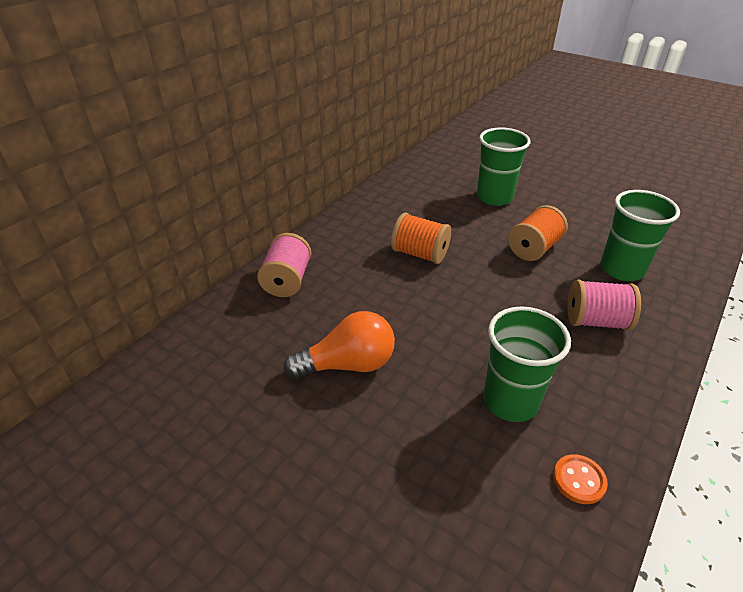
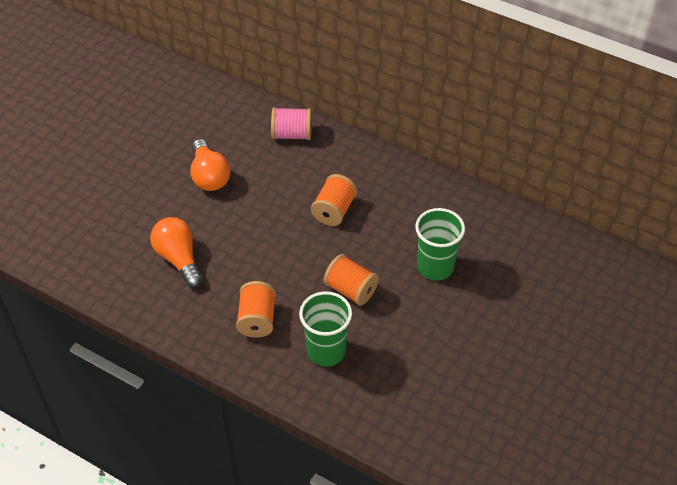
camera: 85 degrees right, 10 degrees up
green cup [483,307,571,422] -> orange light bulb [150,217,202,287]
orange button [553,454,608,504] -> none
pink spool [568,280,641,330] -> orange spool [236,281,276,338]

